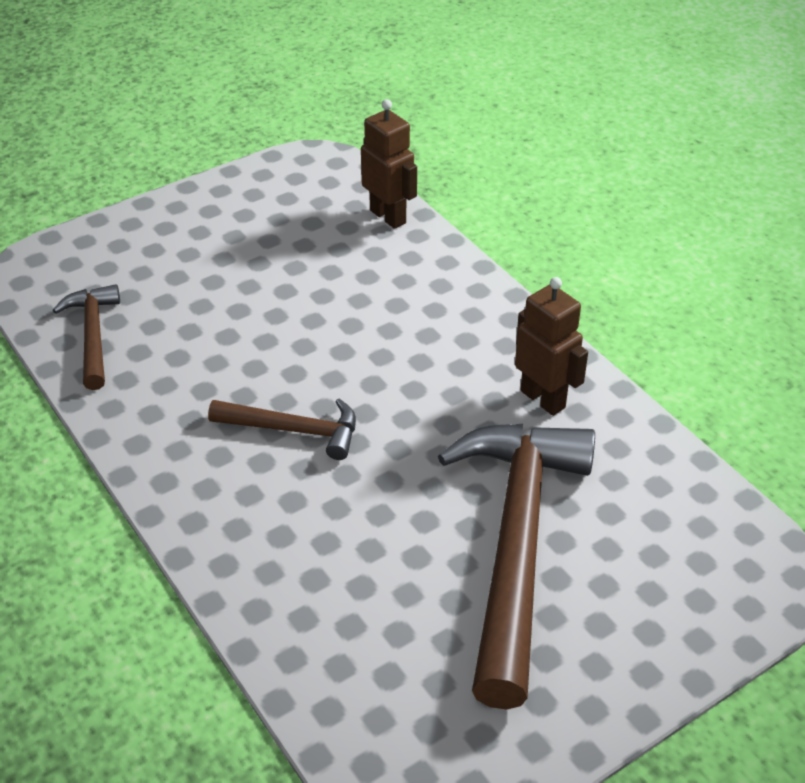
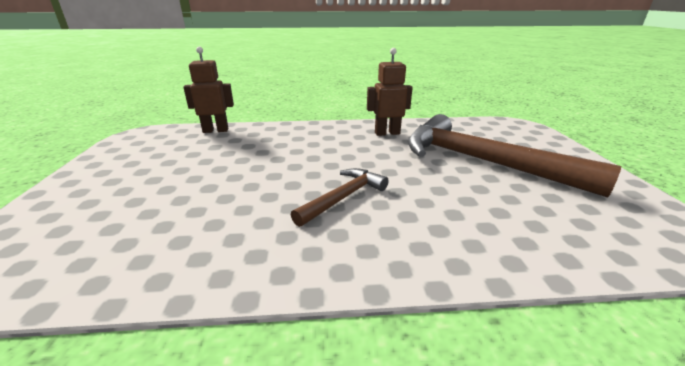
camera: 60 degrees left, 15 degrees down
brown hammer [53,284,120,390] -> none

